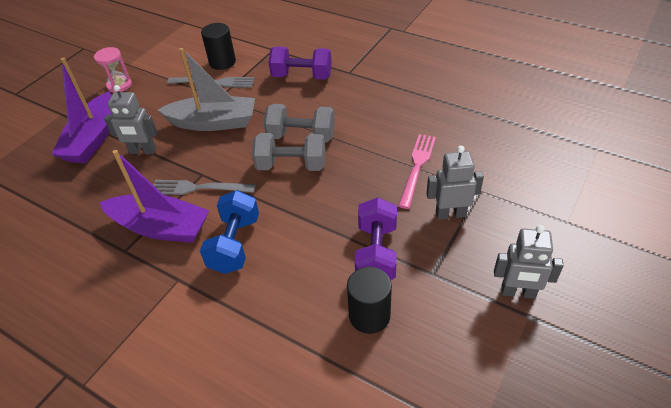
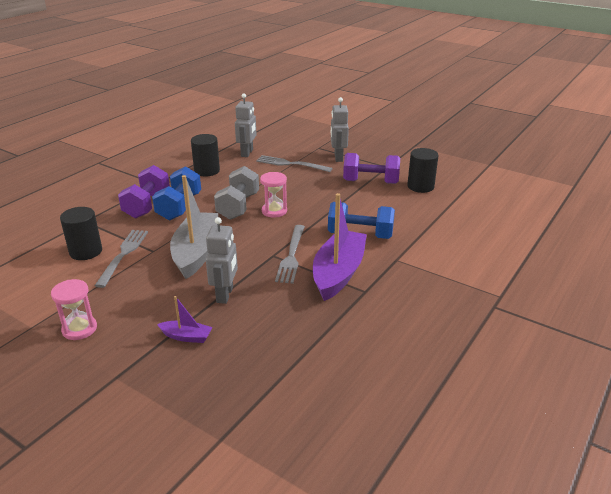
camera: 90 degrees left, 15 degrees down
purple boat [52,58,112,163] -> purple boat [157,296,212,343], size x0.46
grey dumbbell [252,133,325,171] -> pink hourglass [260,172,287,218]
pink fork [398,134,436,209] -> grey fork [256,155,333,172]
grey robot [494,225,564,299] -> grey robot moved to [235,94,257,157]
none -> blue dumbbell [152,166,201,221]
none -> black cylinder [191,134,220,176]

